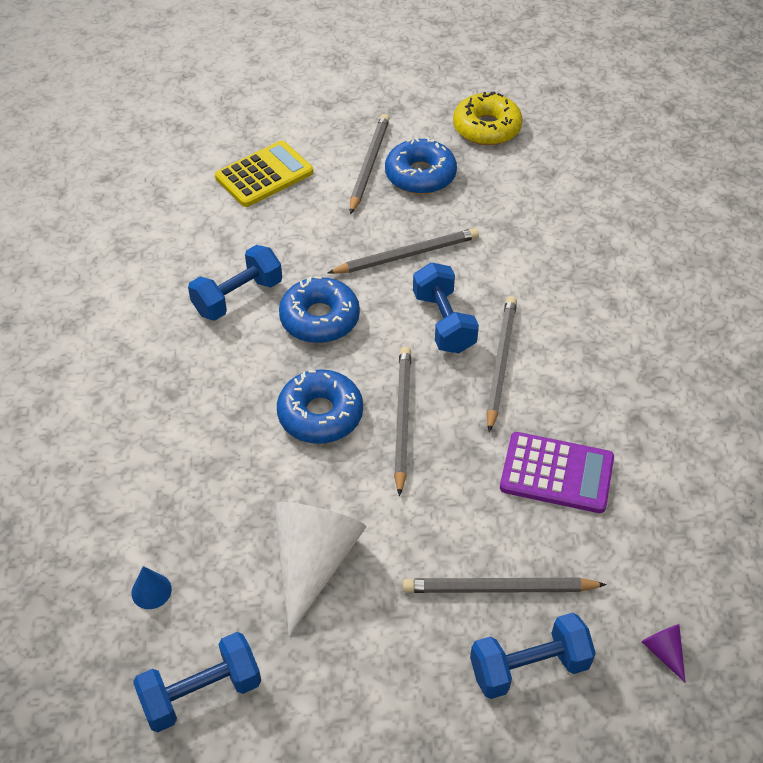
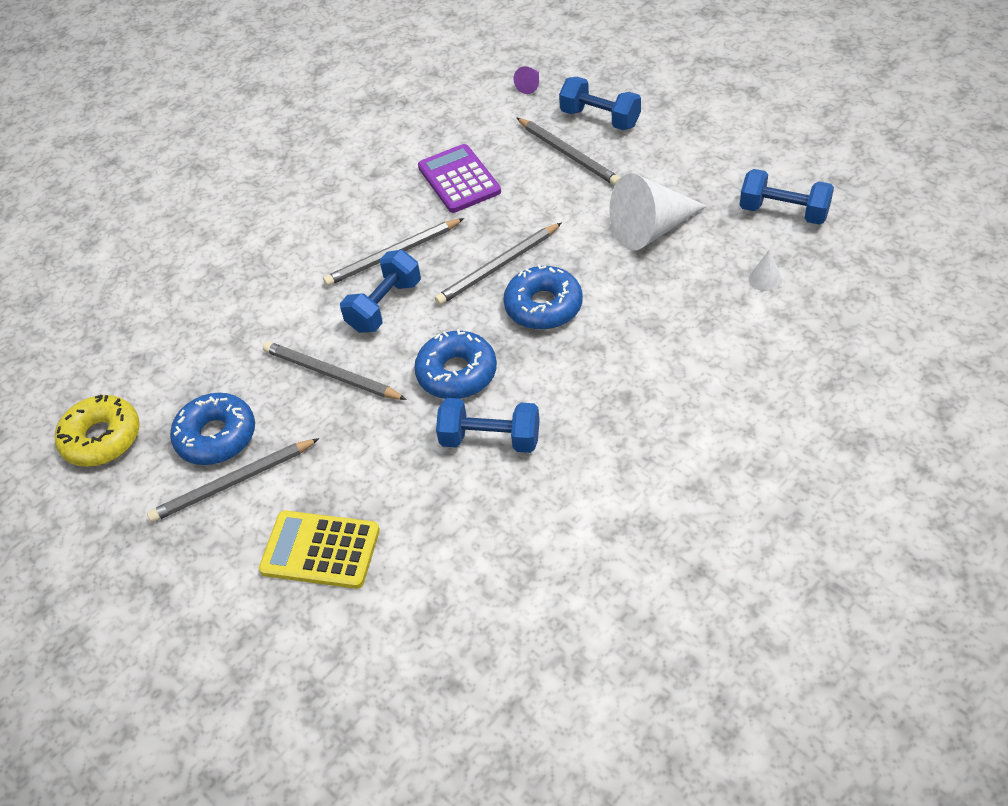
camera: 125 degrees left, 0 degrees up
blue cone [131,566,172,609] -> white cone [749,249,782,291]

